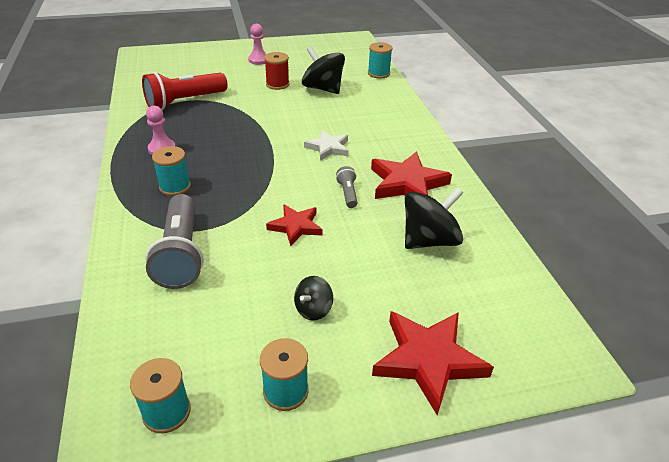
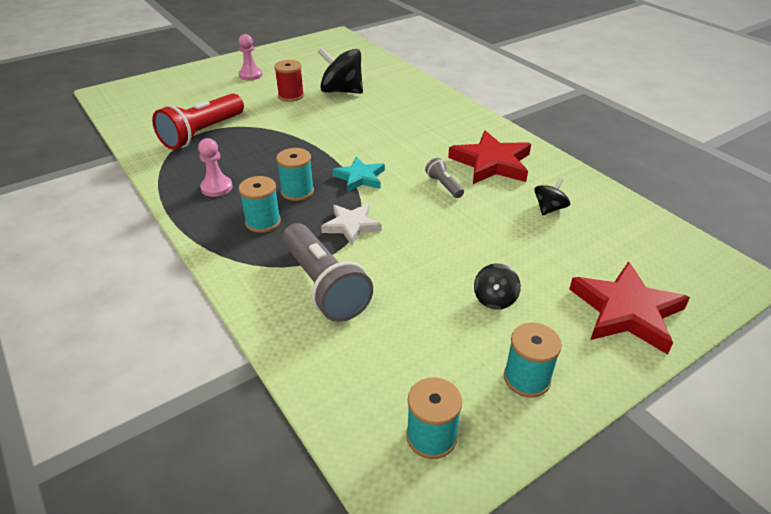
camera: 20 degrees left, 0 degrees up
red star [266,204,322,246] -> none
white star [304,130,349,161] -> white star moved to [321,204,382,245]
turquoise spool [368,42,393,79] -> turquoise spool moved to [276,148,314,201]
black spinning top [405,187,464,249] -> black spinning top [534,178,570,215], size x0.52
none -> turquoise star [332,157,385,192]

